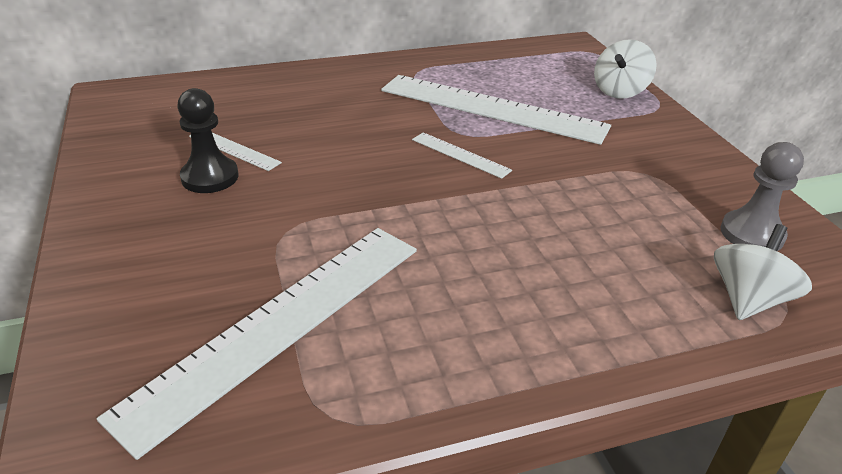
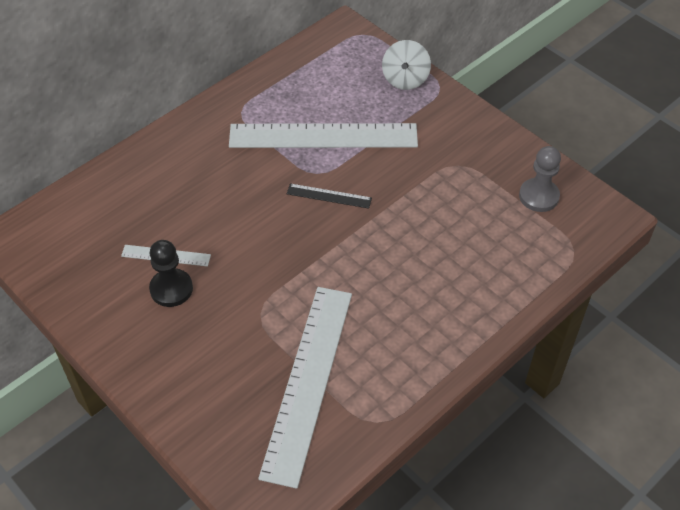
camera: 25 degrees left, 15 degrees up
white ruler [412,132,512,179] -> black ruler [287,183,372,209]
white spinning top [714,224,812,320] -> none

